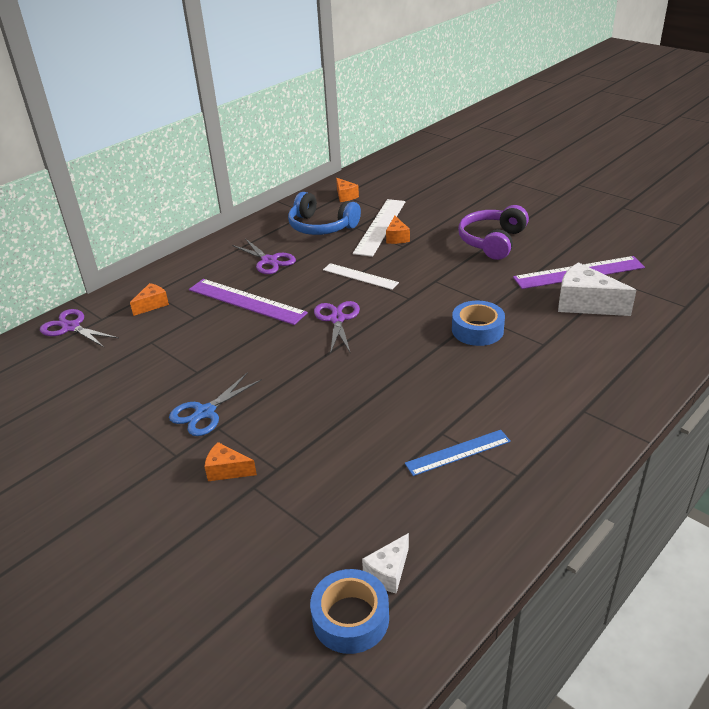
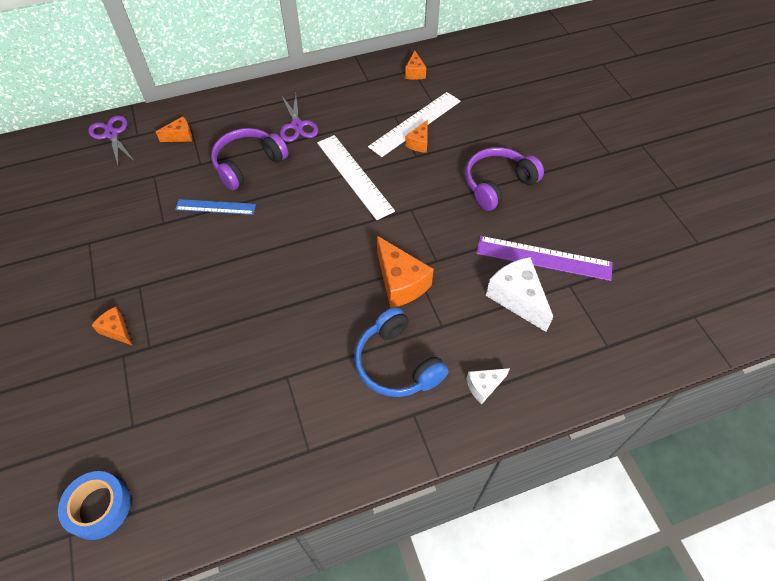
camera: 25 degrees right, 20 degrees up
blue scissors [169,372,262,436] -> none
purple ruler [189,279,308,325] -> purple headphones [211,128,289,190]
blue headphones [288,192,361,235] -> blue headphones moved to [354,307,449,397]
purple scissors [314,301,360,354] -> none
white ruler [323,263,399,290] -> white ruler [317,135,395,220], size x1.59
white cheese [362,533,409,594] -> white cheese moved to [466,368,510,404]
blue ruler [405,430,511,476] -> blue ruler moved to [175,199,256,215]
blue tape [452,301,505,346] -> orange cheese [377,236,434,308]

